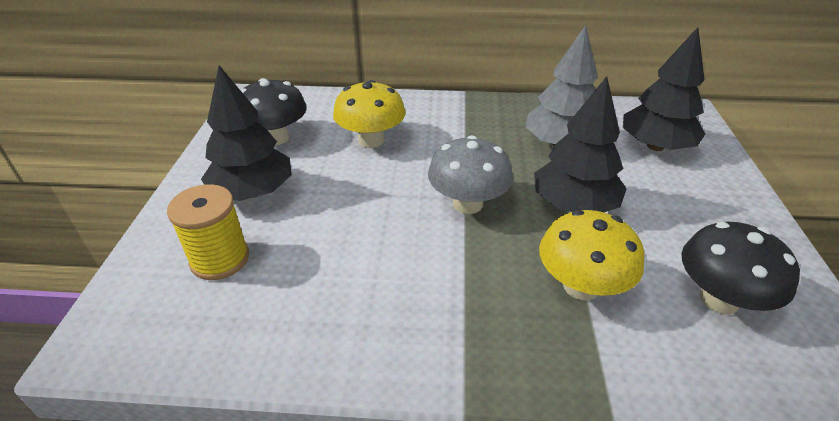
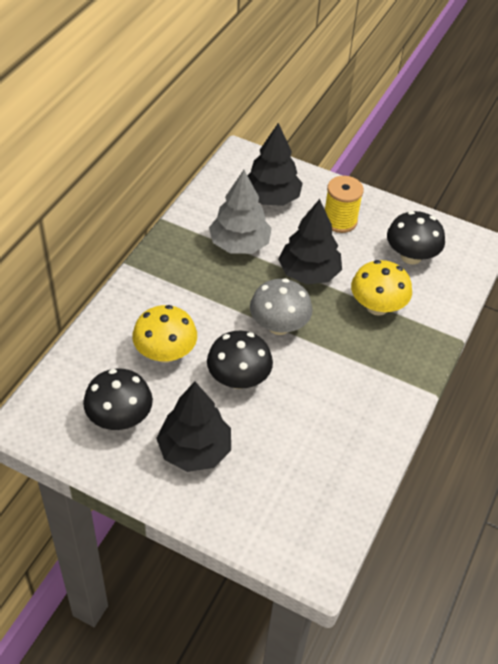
camera: 70 degrees left, 10 degrees up
yellow spool [167,184,249,280] -> yellow spool moved to [325,176,364,233]
none -> black mushroom [207,330,273,389]

